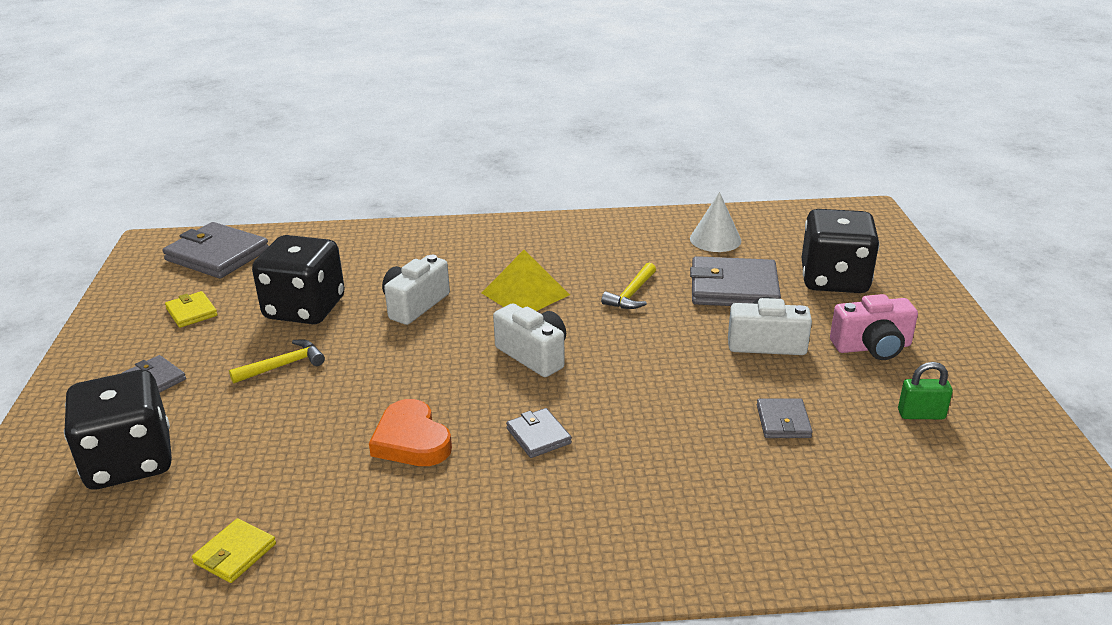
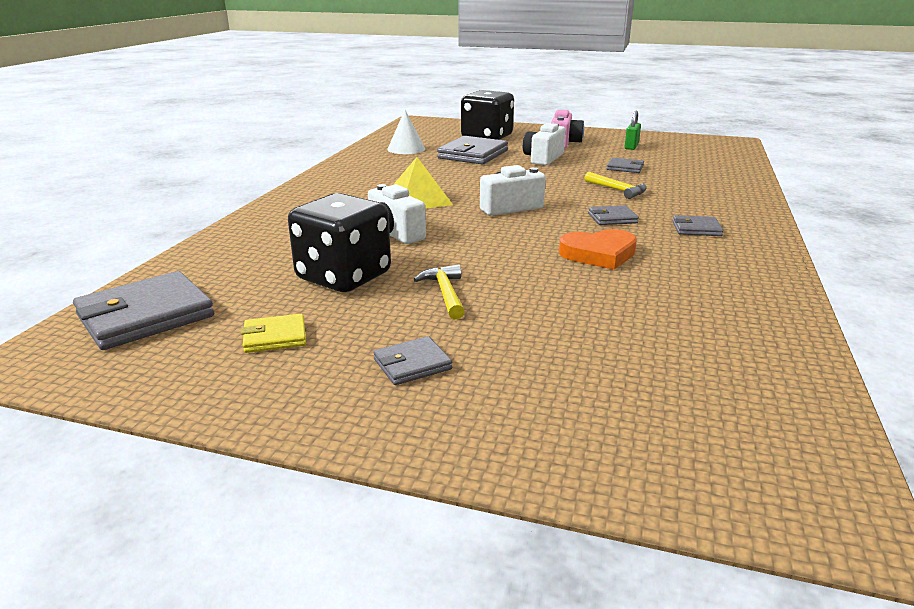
camera: 70 degrees left, 5 degrees down
black dice [64,370,172,490] -> none
yellow wallet [192,518,276,583] -> none
yellow hammer [601,263,656,309] -> yellow hammer moved to [585,172,647,199]
none -> grey wallet [673,215,723,236]

